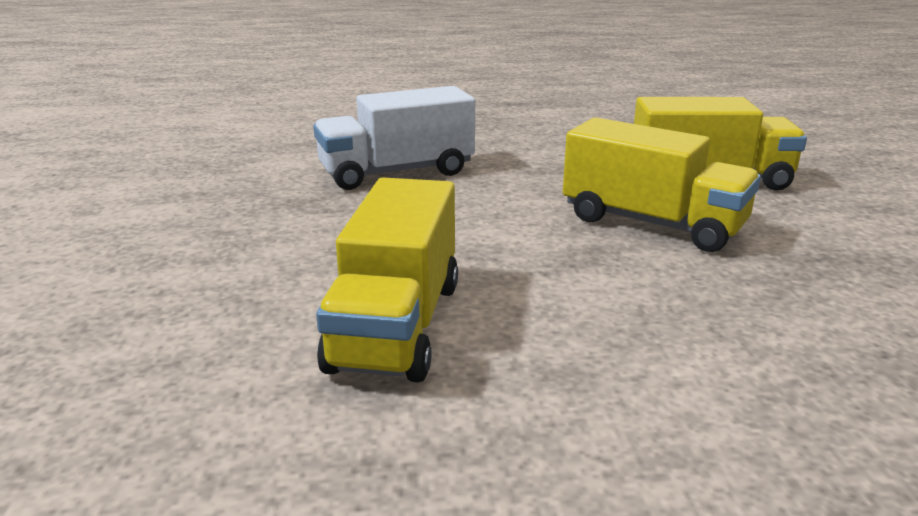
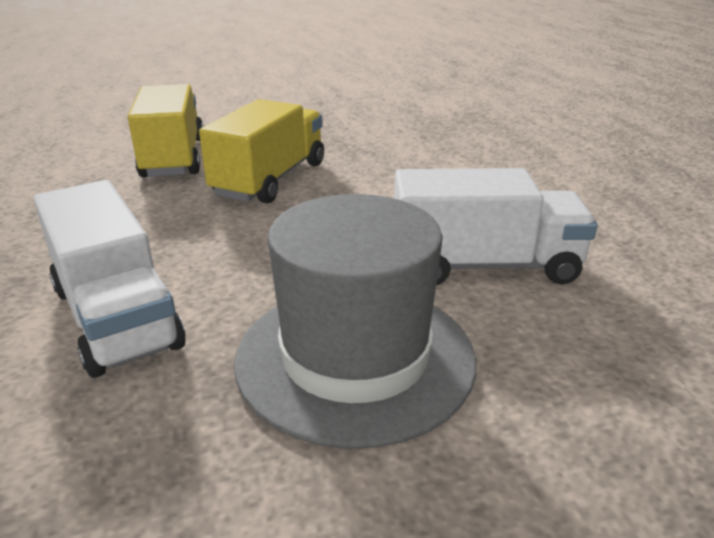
camera: 100 degrees left, 5 degrees up
yellow truck [316,177,458,382] -> white truck [394,168,598,285]
none -> grey hat [234,194,476,449]

